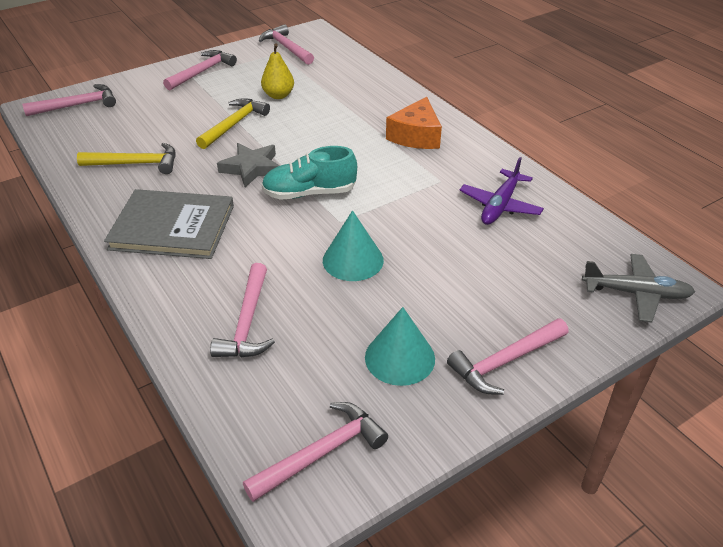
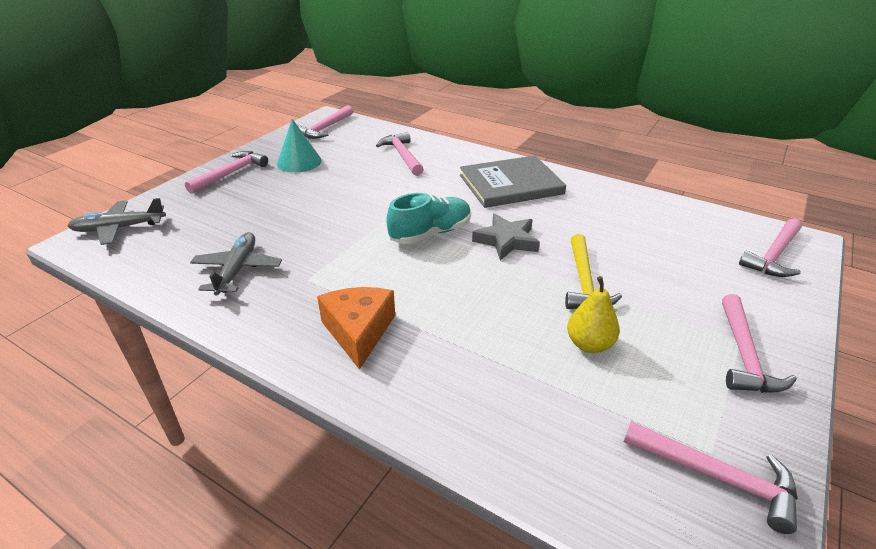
camera: 155 degrees right, 5 degrees down
yellow hammer [77,143,175,174] -> none
turquoise cone [323,210,384,281] -> none
purple plane [459,157,544,225] -> grey plane [190,232,282,296]

